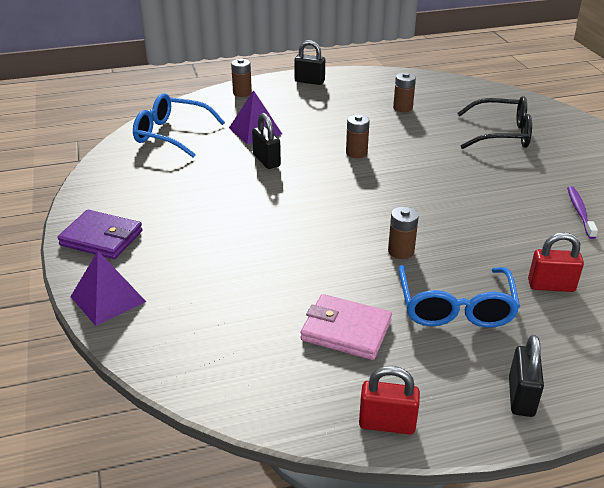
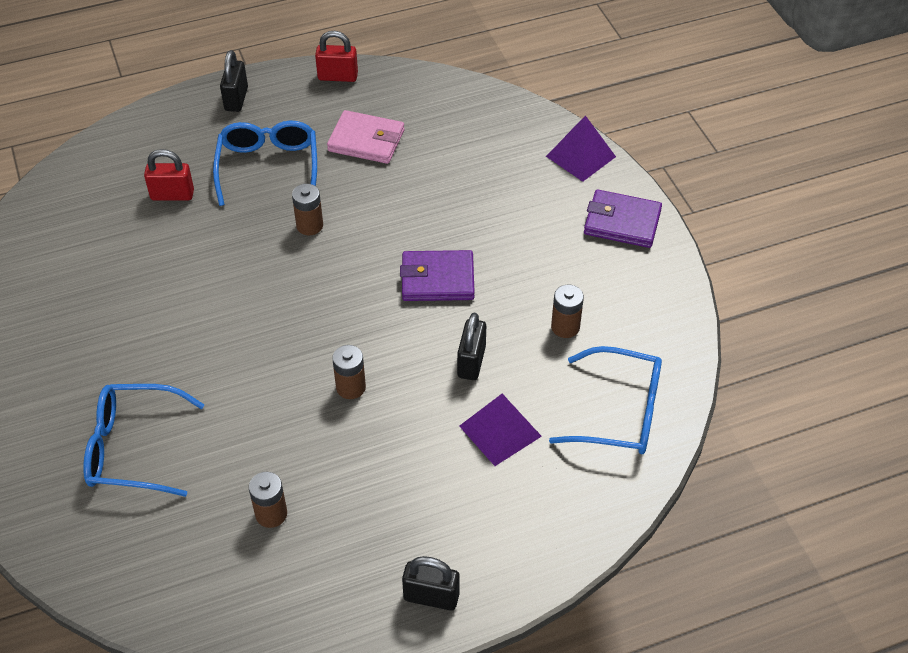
camera: 175 degrees right, 15 degrees up
brown battery [231,58,252,97] -> brown battery moved to [551,285,584,338]
black padlock [252,113,281,169] -> black padlock turned 45 degrees clockwise [457,313,486,380]
black glasses [457,96,532,149] -> blue glasses [83,384,205,497]
purple toothbrush [567,186,598,239] -> none
none -> purple wallet [400,250,475,301]

